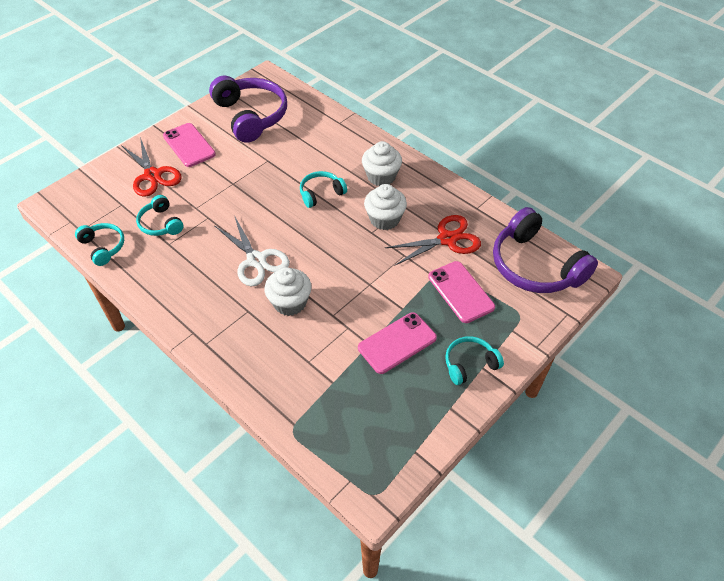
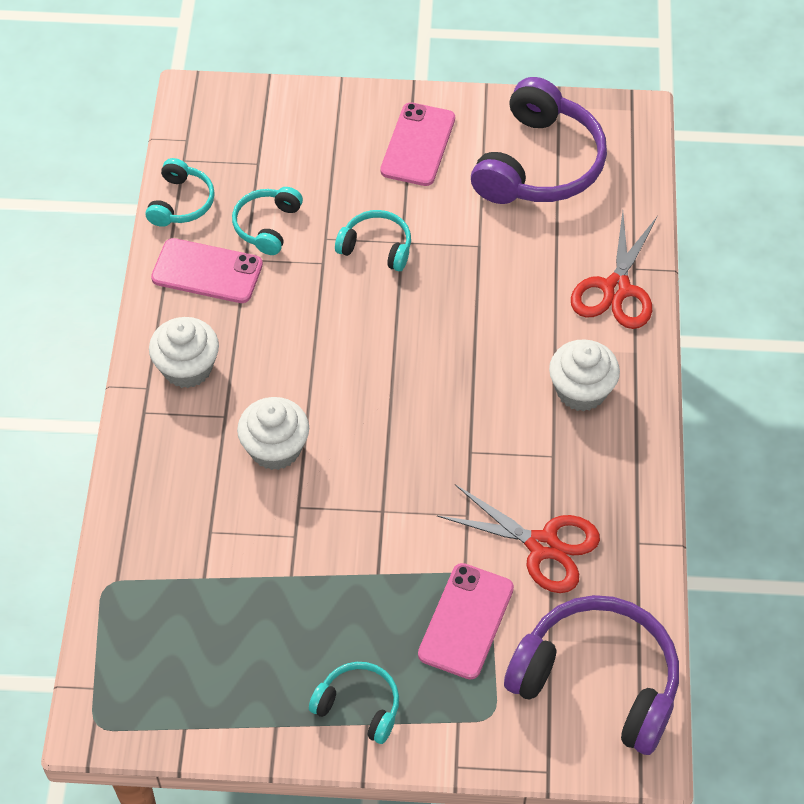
camera: 50 degrees right, 5 degrees up
red scissors [121,137,182,197] -> red scissors moved to [571,211,658,329]
white scissors [215,215,290,286] -> none
turquoise headphones [300,171,347,208] -> turquoise headphones moved to [335,210,411,271]
pink phone [358,312,437,374] -> pink phone moved to [151,238,263,303]
white cupcake [364,184,407,230] -> white cupcake moved to [149,317,219,388]
purple headphones [493,207,598,293] -> purple headphones turned 105 degrees clockwise [504,595,679,755]

